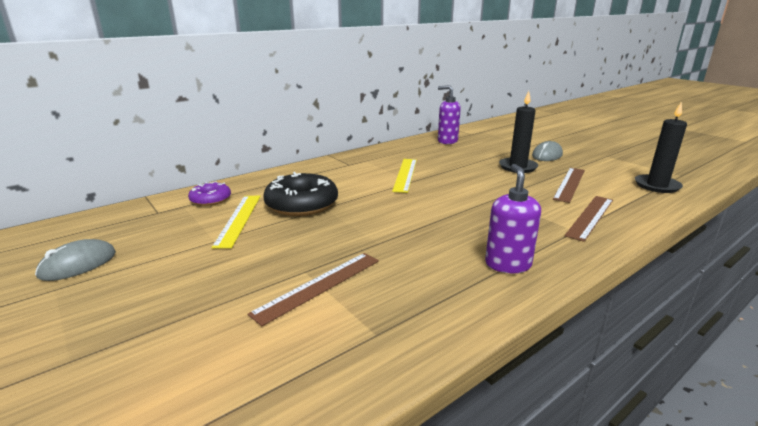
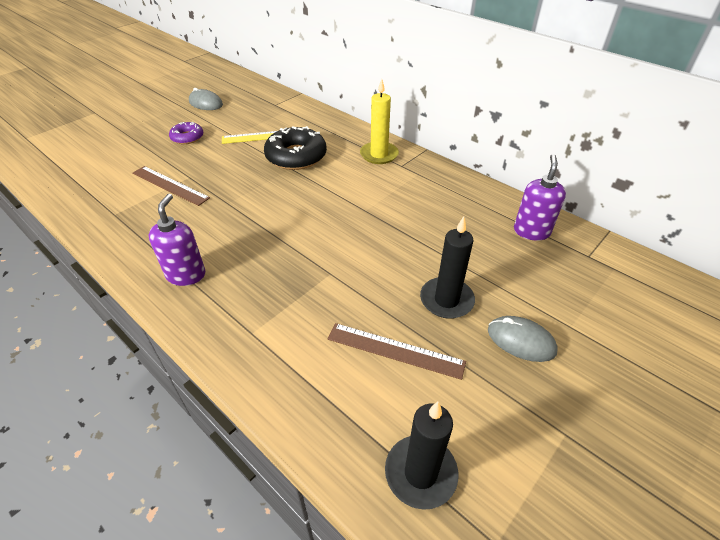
camera: 80 degrees right, 20 degrees up
purple donut [188,181,231,206] -> purple donut moved to [169,122,203,144]
yellow ruler [392,159,417,193] -> none
purple soap dispenser [485,164,541,273] -> purple soap dispenser turned 75 degrees counterclockwise [149,194,205,286]
brown ruler [564,196,613,242] -> none
none -> yellow candle [360,79,399,164]

